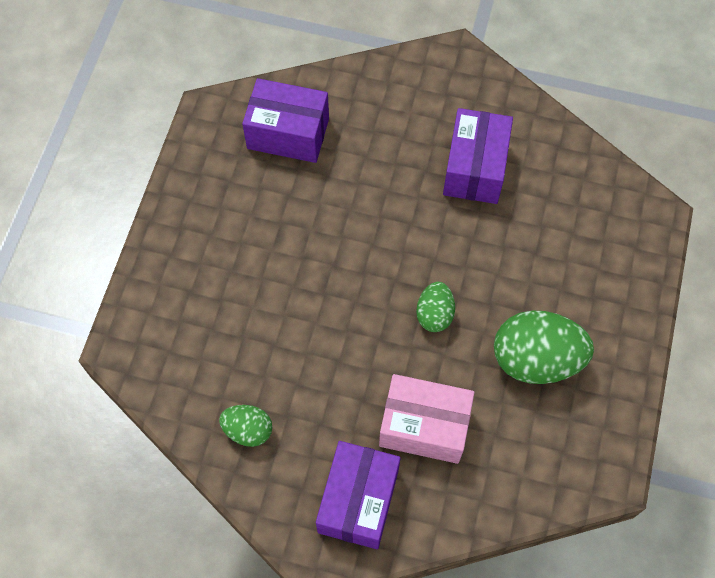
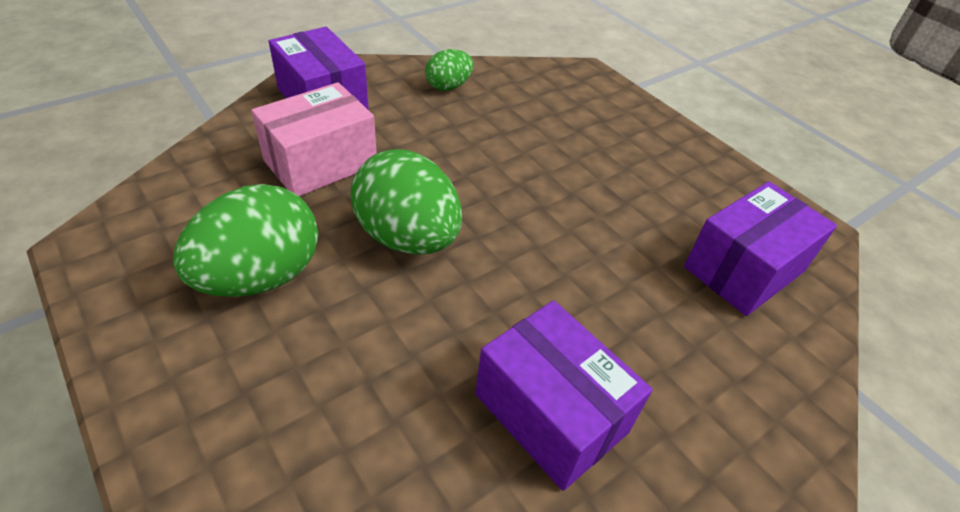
camera: 125 degrees right, 20 degrees down
green egg [416,282,455,332] -> green egg [350,149,462,254], size x1.84

